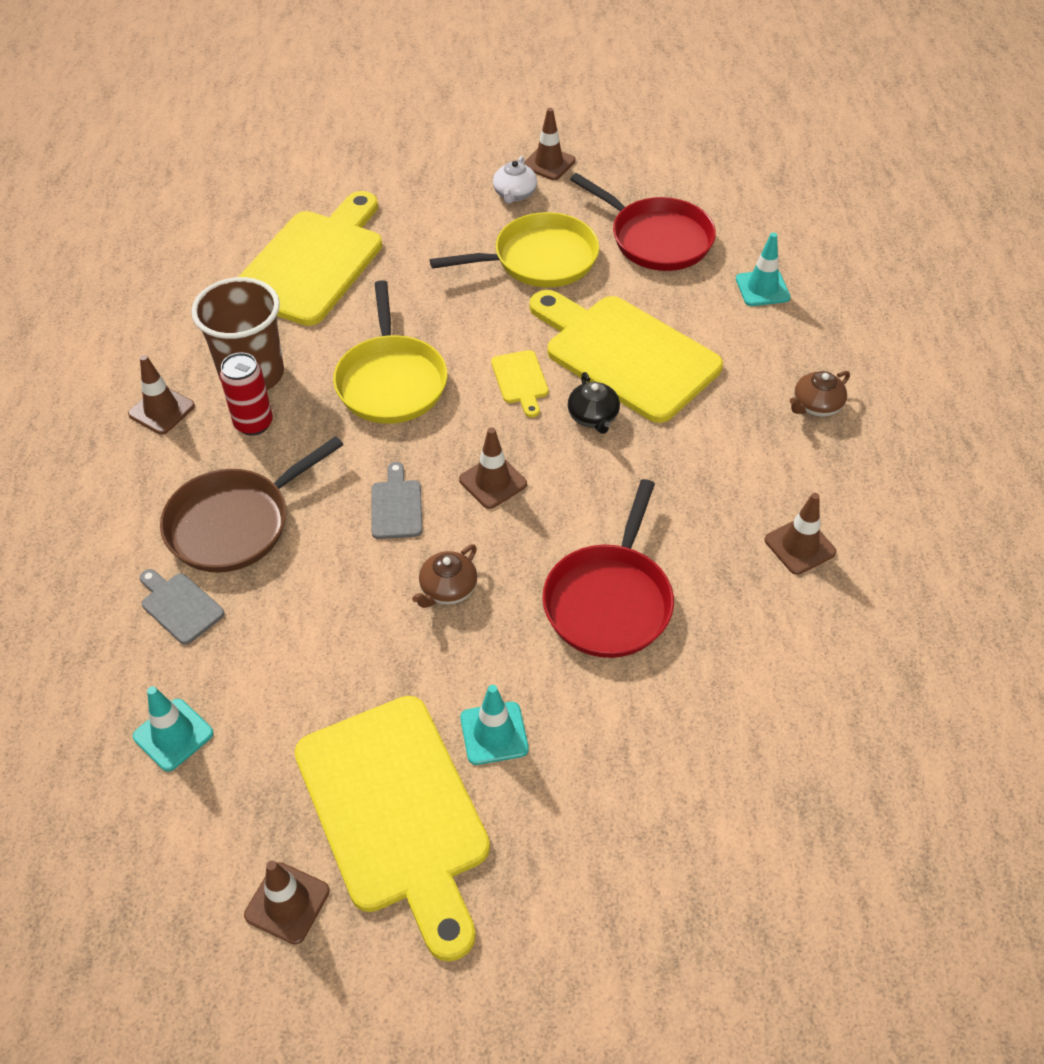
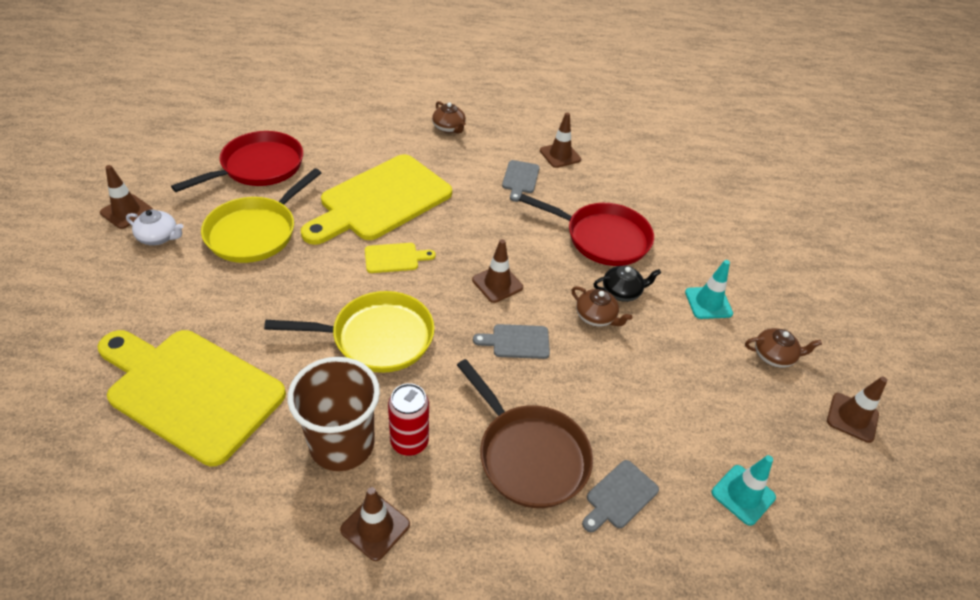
camera: 90 degrees left, 5 degrees down
yellow cutting board [294,696,490,962] -> brown teapot [745,328,822,368]
yellow pan [430,212,599,287] -> yellow pan turned 135 degrees counterclockwise [201,168,321,263]
black teapot [568,372,620,434] -> black teapot moved to [594,266,661,302]
turquoise traffic cone [736,232,790,306] -> none
none -> grey cutting board [502,160,540,202]

